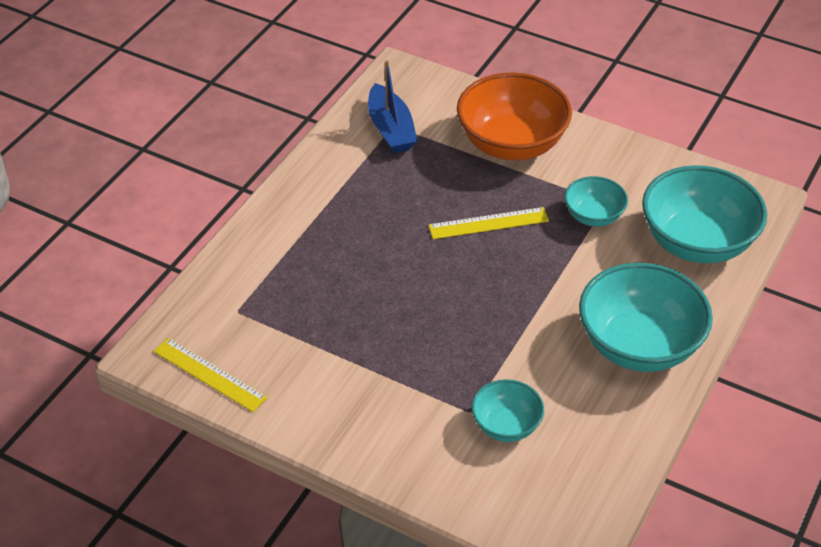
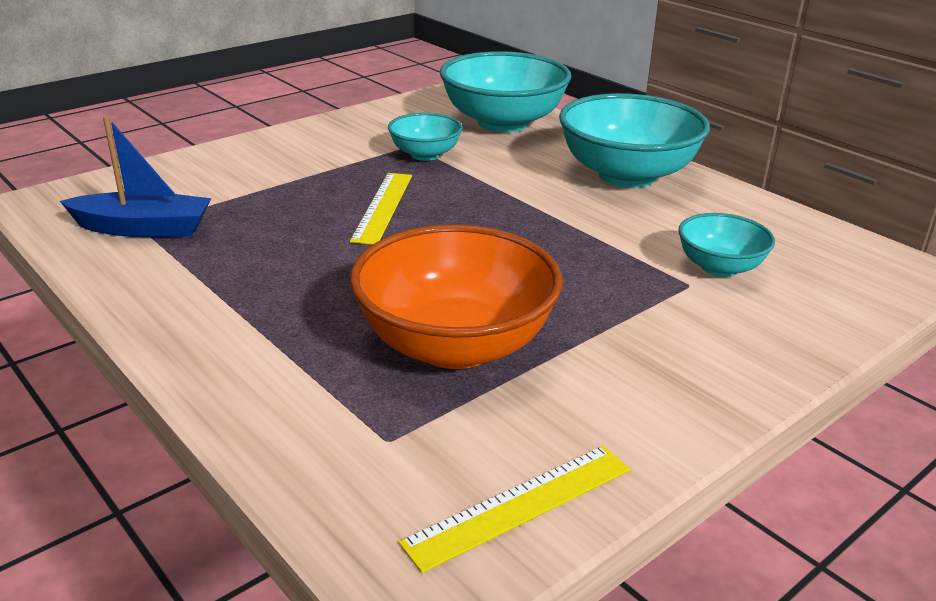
camera: 70 degrees left, 15 degrees down
orange bowl [457,73,572,160] -> orange bowl moved to [350,225,563,369]

